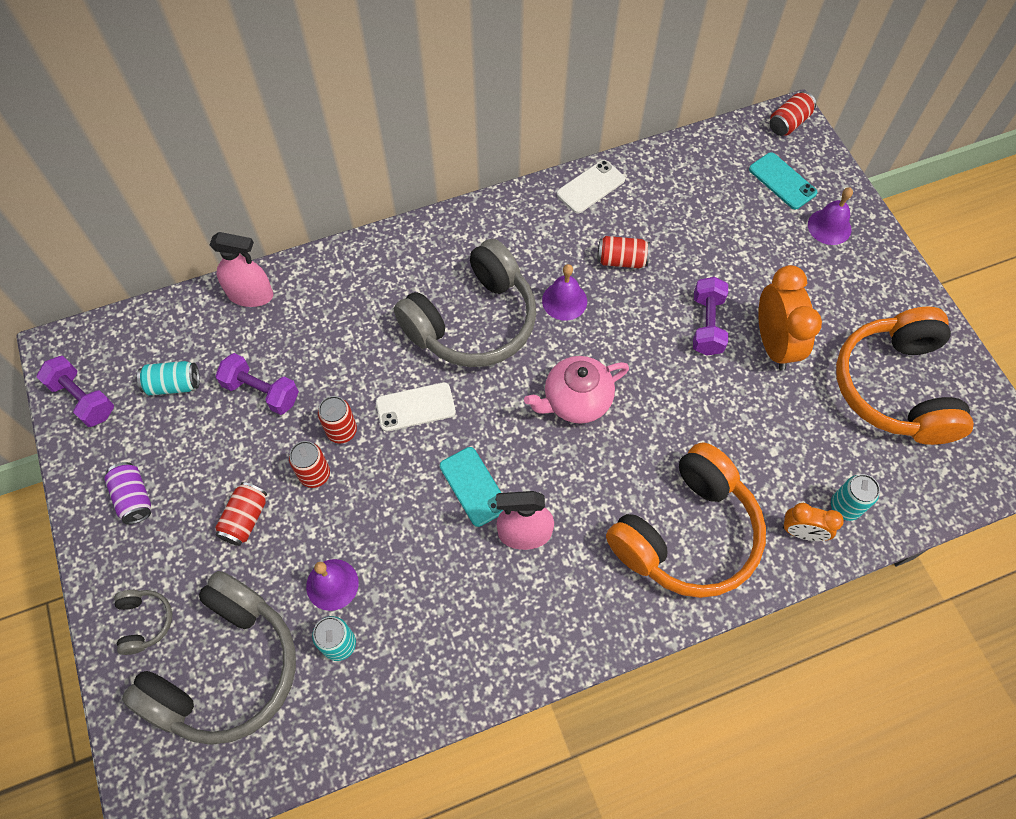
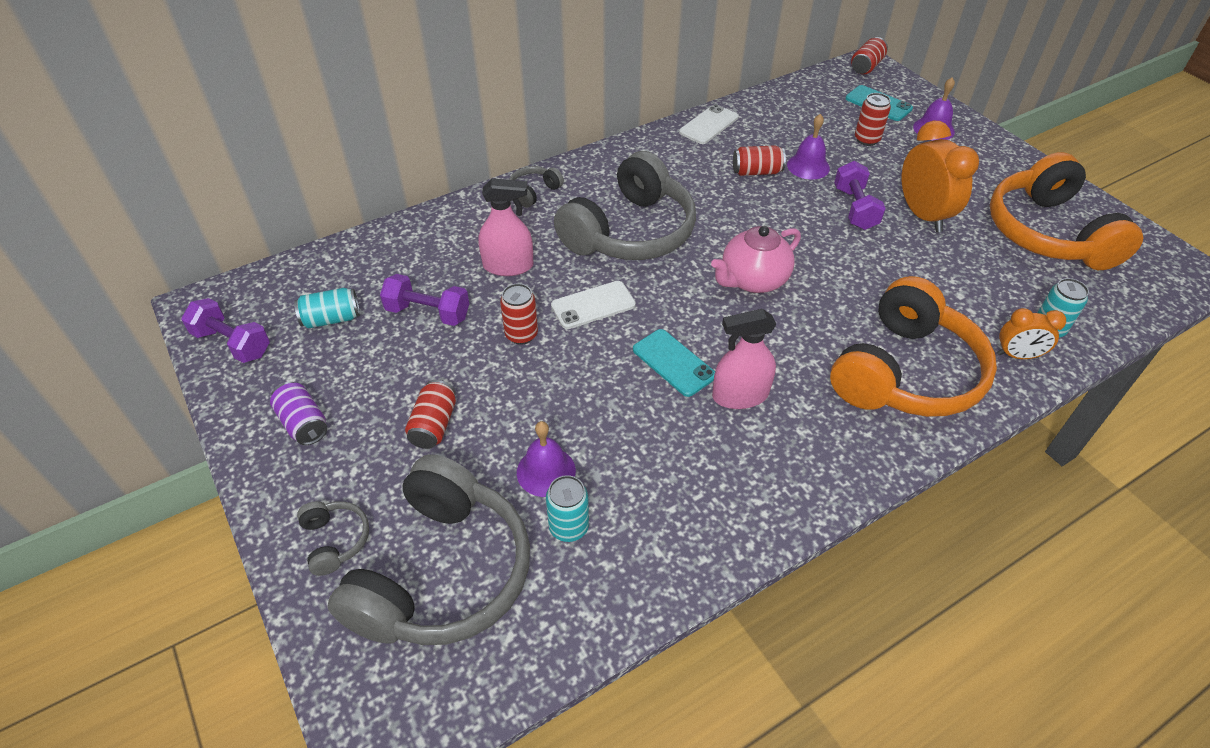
camera: 10 degrees left, 15 degrees down
pink spray bottle [210,232,273,307] -> pink spray bottle moved to [478,178,534,276]
red can [289,441,330,488] -> red can moved to [855,93,891,146]
purple bell [542,264,587,321] -> purple bell moved to [787,114,830,180]
none -> grey headphones [509,166,564,208]

